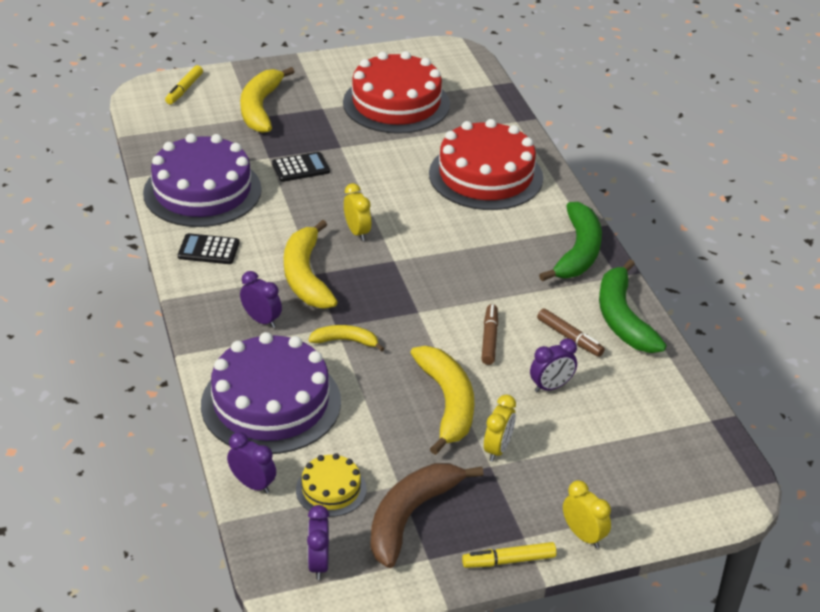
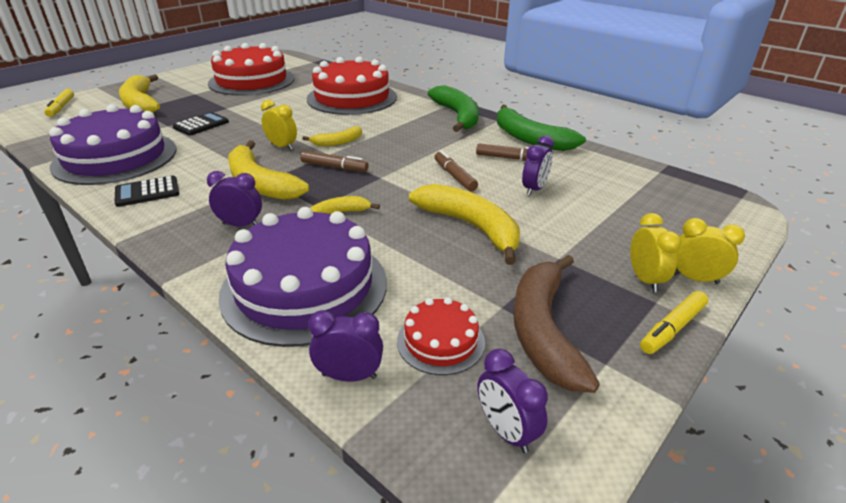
camera: 30 degrees left, 5 degrees down
yellow cake [296,453,367,517] -> red cake [397,297,485,375]
yellow clock [484,395,516,462] -> yellow clock moved to [630,213,681,292]
none -> brown marker [300,151,369,172]
none -> yellow banana [303,126,362,146]

